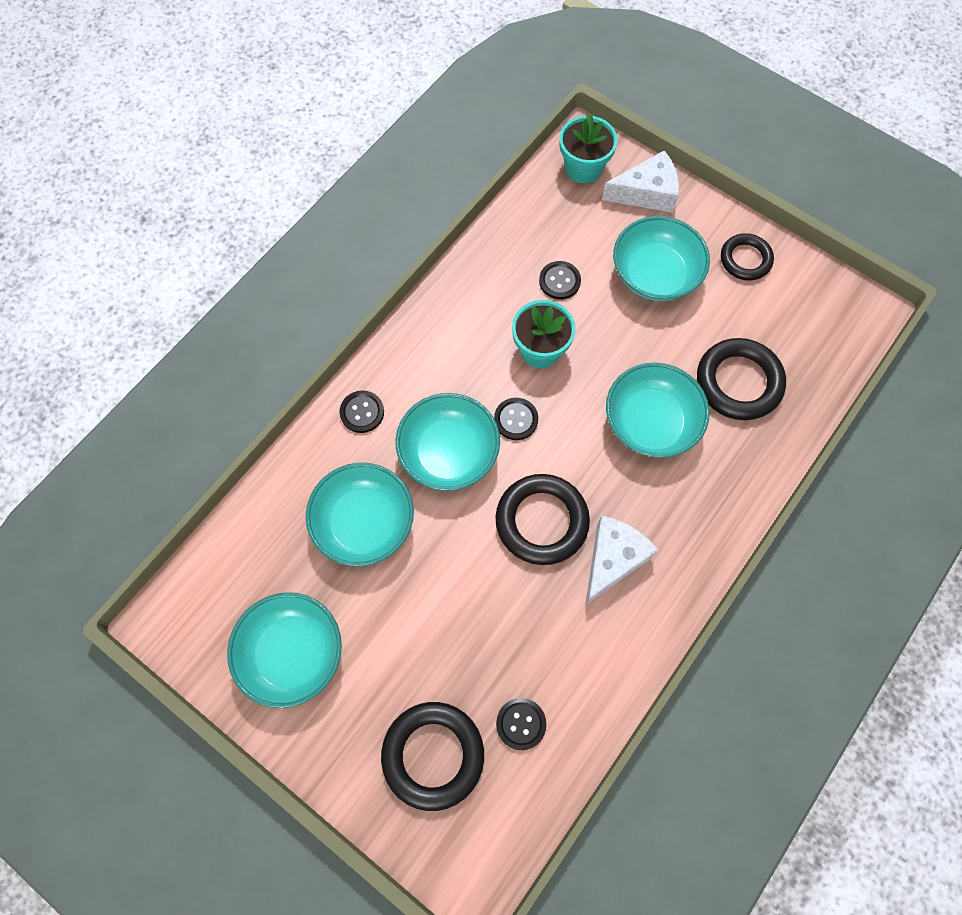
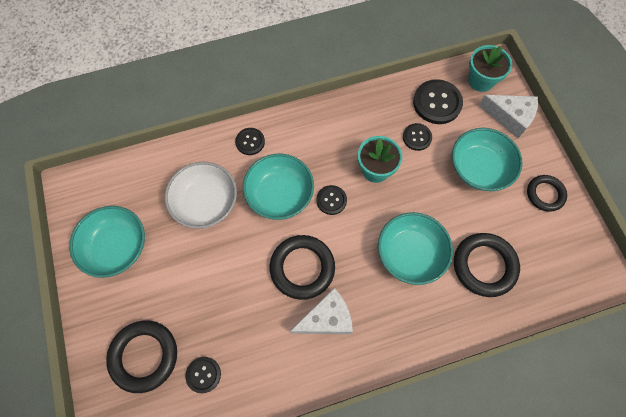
camera: 35 degrees right, 0 degrees up
turquoise bowl [306,463,414,567] -> white bowl [165,162,237,229]
none -> black button [413,79,463,124]

